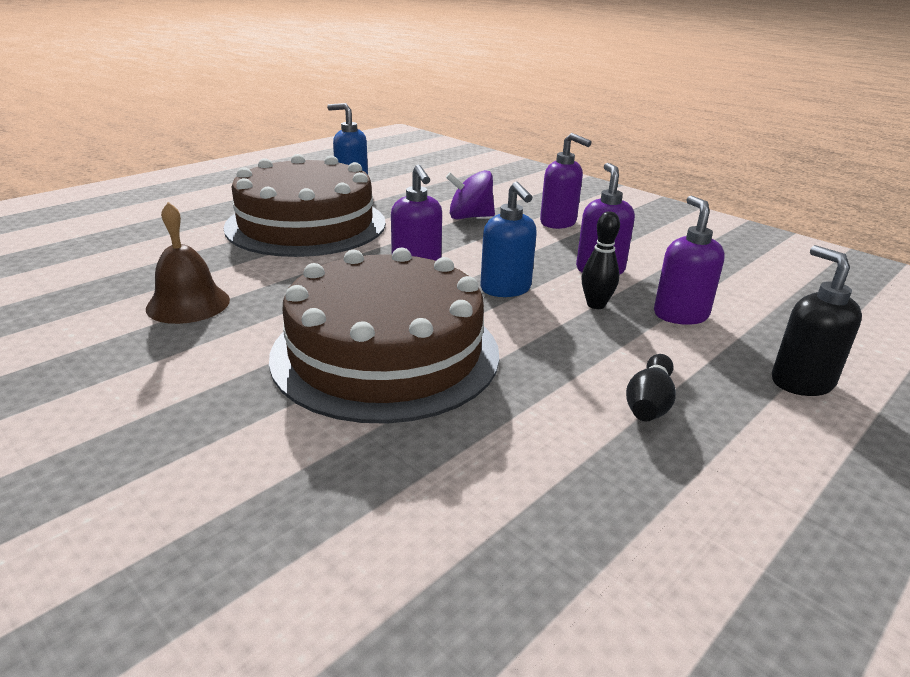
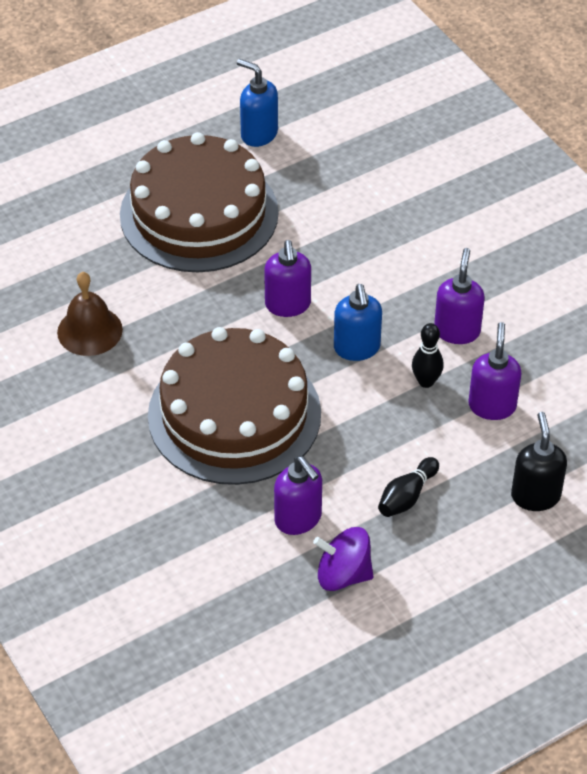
camera: 15 degrees right, 20 degrees up
purple spinning top [446,170,495,220] -> purple spinning top moved to [313,527,374,591]
purple soap dispenser [540,133,591,229] -> purple soap dispenser moved to [274,456,322,535]

